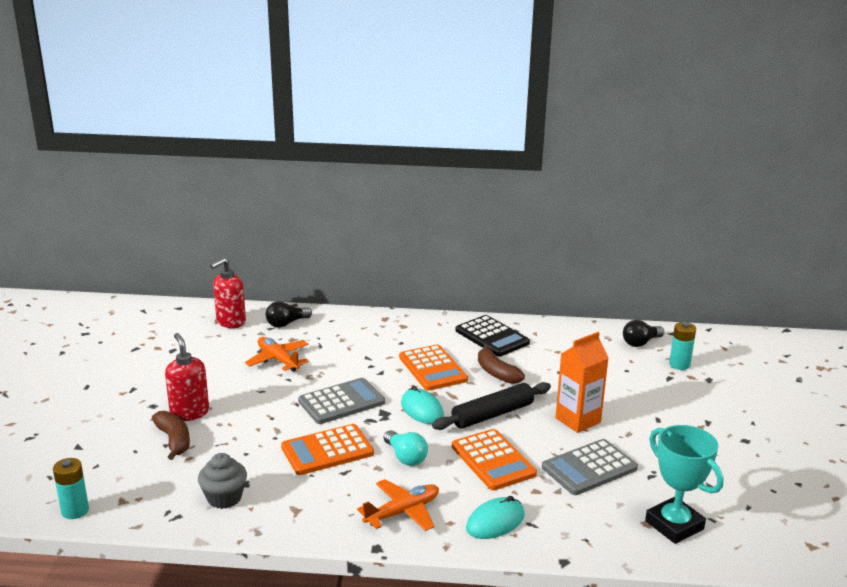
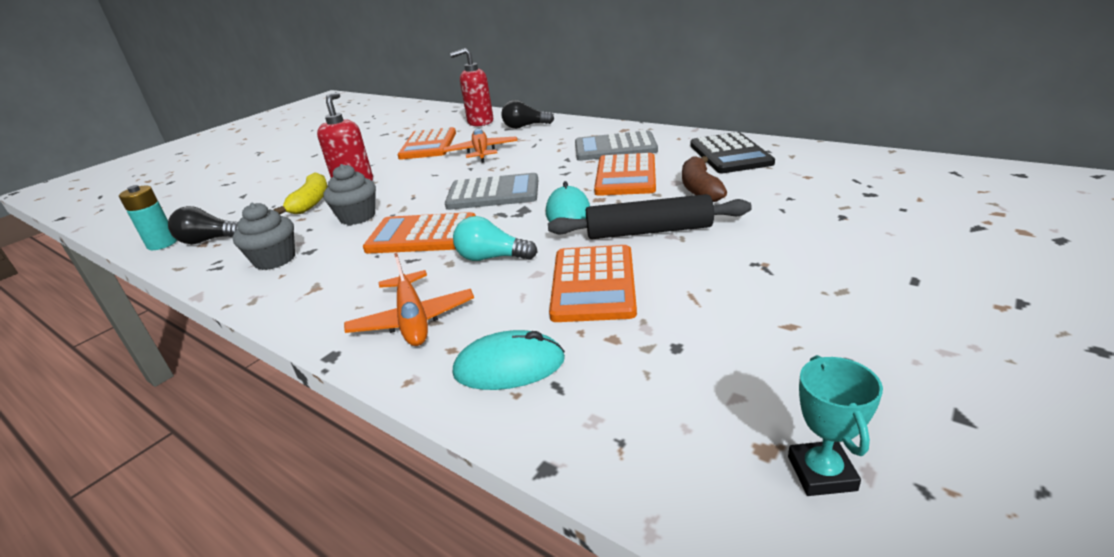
camera: 35 degrees right, 5 degrees up
brown banana [152,411,190,460] -> yellow banana [273,172,328,214]
orange plane [357,479,439,531] -> orange plane turned 75 degrees clockwise [344,253,474,346]
turquoise light bulb [384,430,428,466] -> turquoise light bulb turned 105 degrees clockwise [453,216,537,261]
grey calculator [542,439,638,495] -> grey calculator moved to [575,130,658,161]
orange carton [555,332,609,433] -> none
black light bulb [623,320,664,347] -> black light bulb moved to [168,206,238,244]
turquoise trophy [645,425,723,544] -> turquoise trophy [788,355,883,496], size x0.56
turquoise battery [669,322,696,370] -> none
none -> grey cupcake [323,164,376,225]
none -> orange calculator [397,127,456,160]

